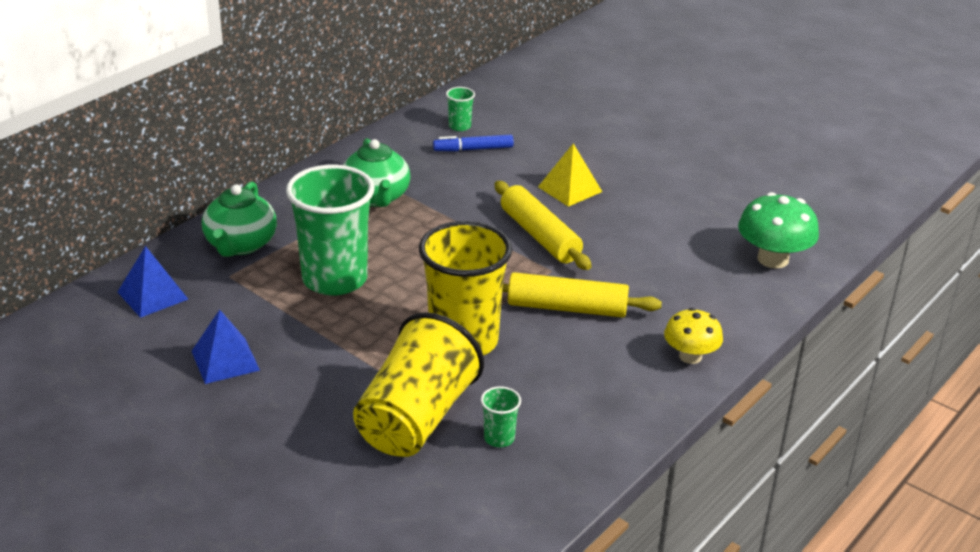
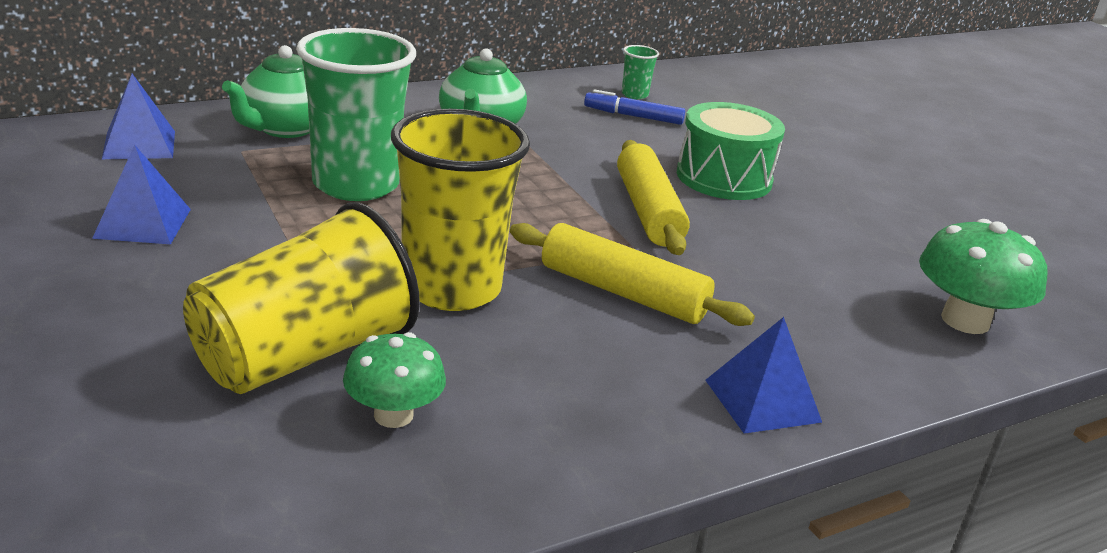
camera: 20 degrees right, 5 degrees down
green cup [481,386,521,447] -> green mushroom [343,332,446,428]
yellow pyramid [538,143,602,207] -> green drum [677,102,785,200]
yellow mushroom [664,308,723,364] -> blue pyramid [705,317,822,434]

